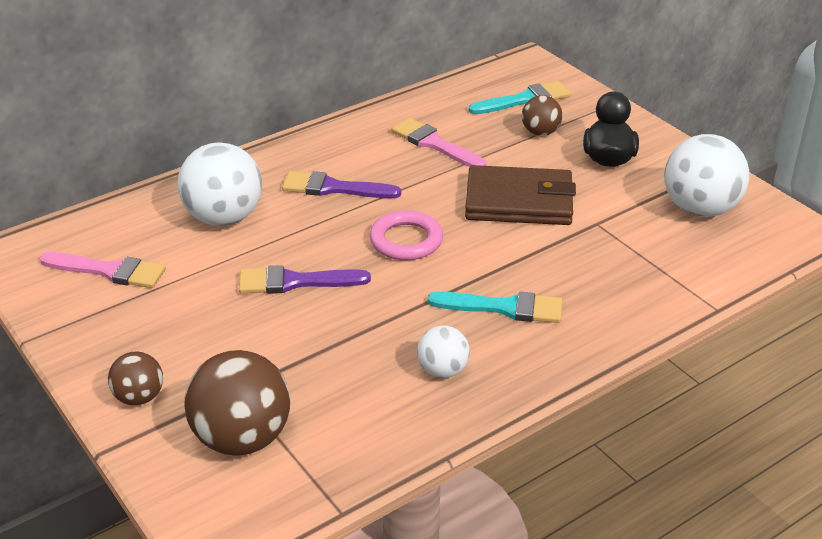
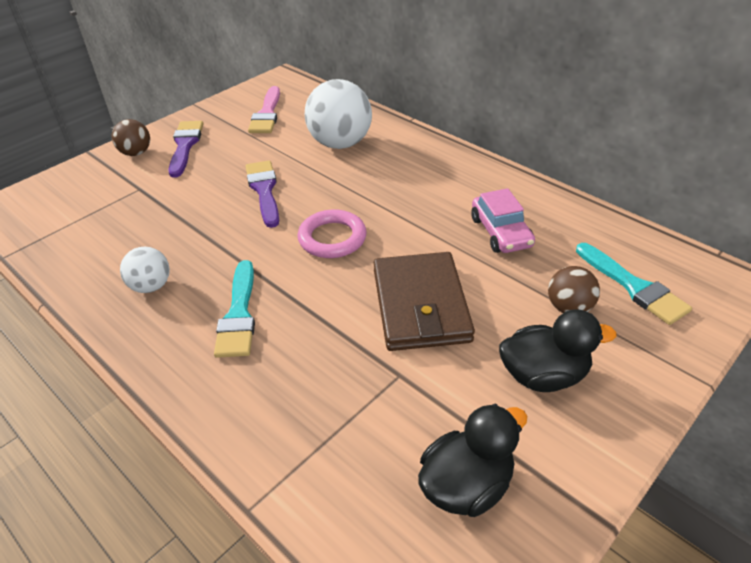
camera: 80 degrees right, 5 degrees up
brown ball [184,350,290,455] -> none
purple brush [282,171,401,198] -> purple brush moved to [168,121,203,178]
pink brush [391,118,486,167] -> pink car [471,188,535,253]
white ball [664,134,749,217] -> black duck [418,404,527,517]

